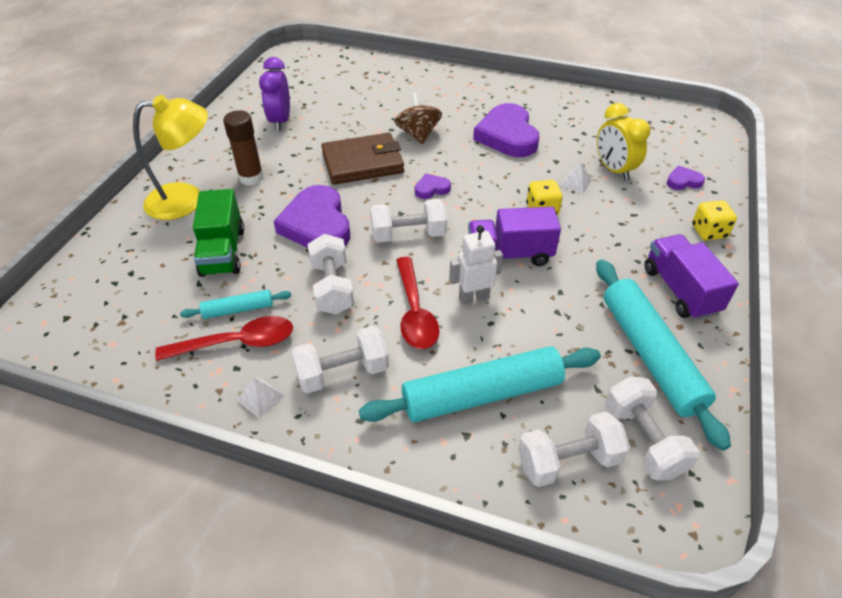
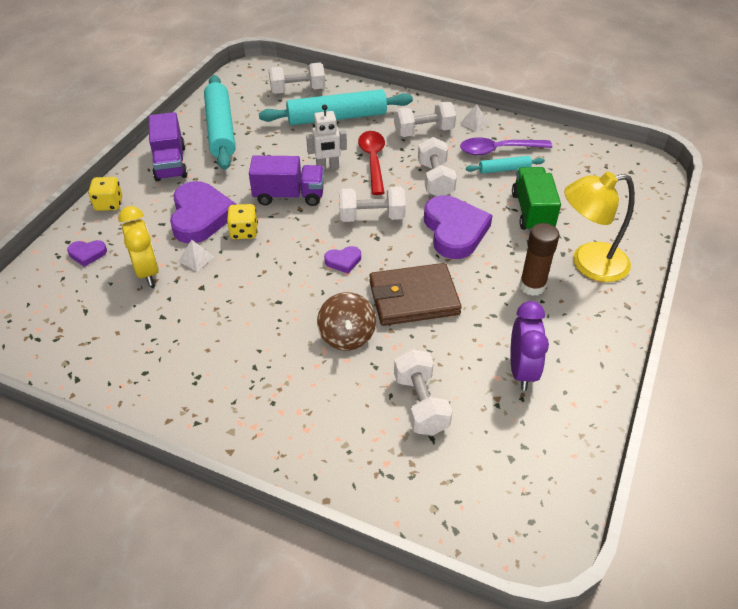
camera: 175 degrees left, 0 degrees up
red spoon [155,316,293,361] -> purple spoon [460,137,552,155]
purple heart [473,103,540,157] -> purple heart moved to [170,181,236,243]
white dumbbell [605,377,700,481] -> white dumbbell moved to [394,349,453,435]

